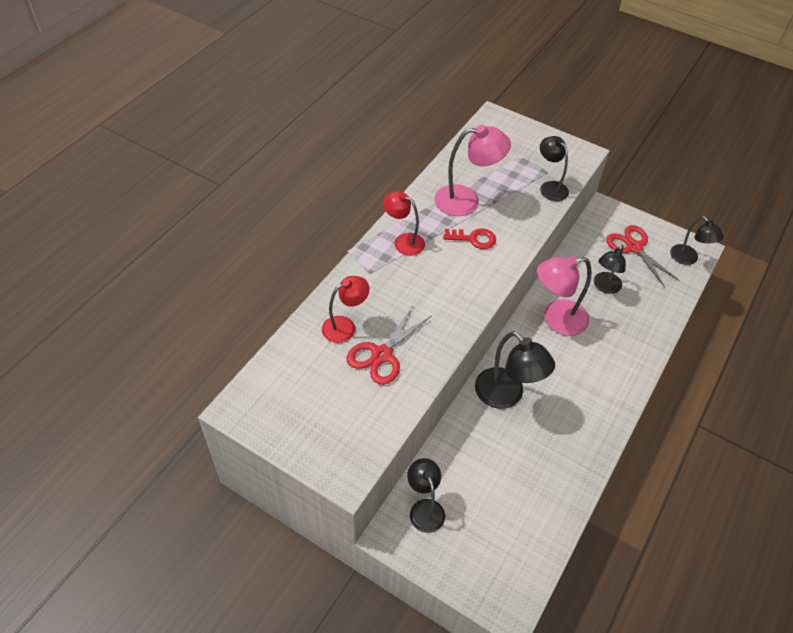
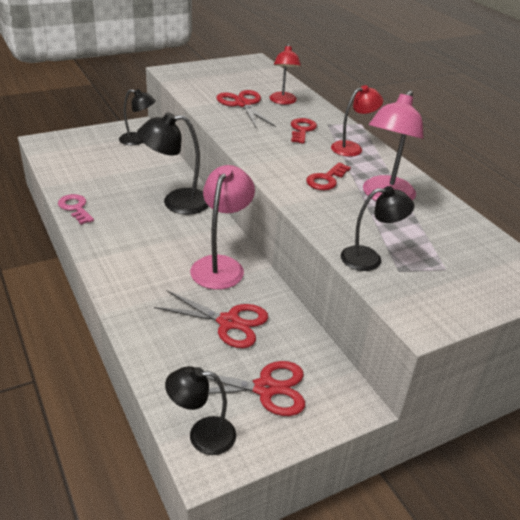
camera: 120 degrees right, 15 degrees down
black lamp [594,245,626,294] -> red scissors [154,290,268,348]
none -> pink key [58,194,94,225]
none -> red key [291,118,317,144]

